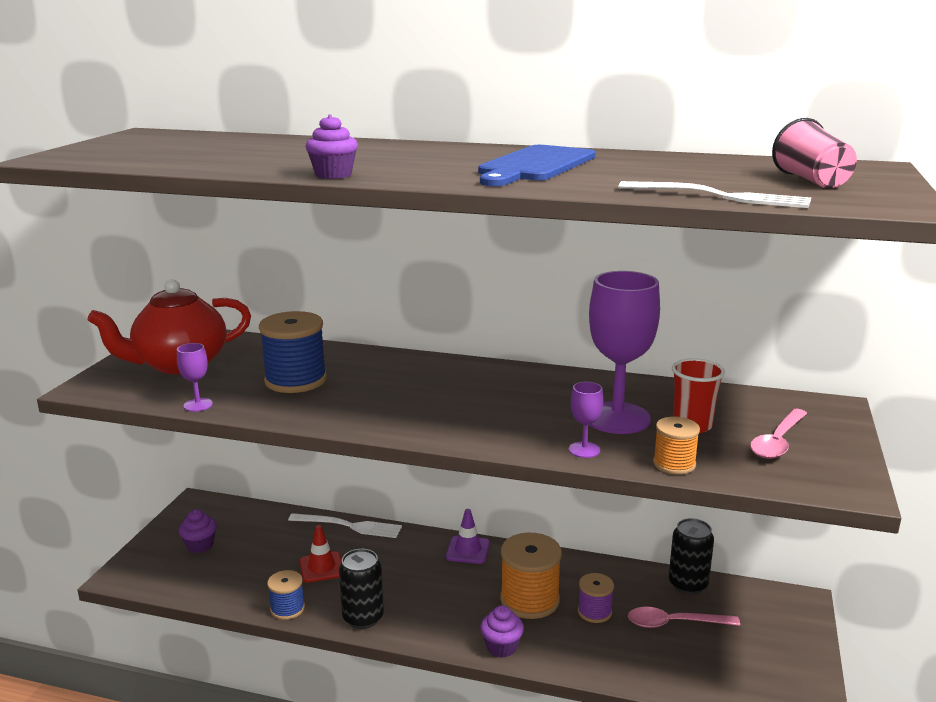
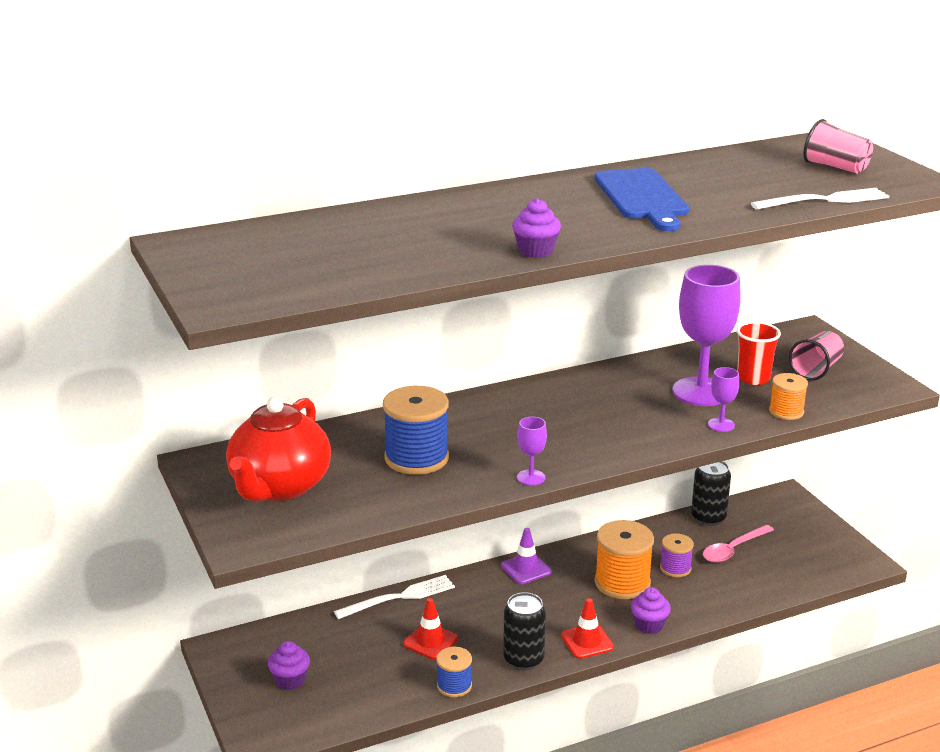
camera: 40 degrees left, 5 degrees up
purple goblet [177,343,213,412] -> purple goblet moved to [517,417,547,486]
pink spoon [750,409,807,459] -> pink cup [789,331,844,381]
none -> red traffic cone [561,598,614,659]

